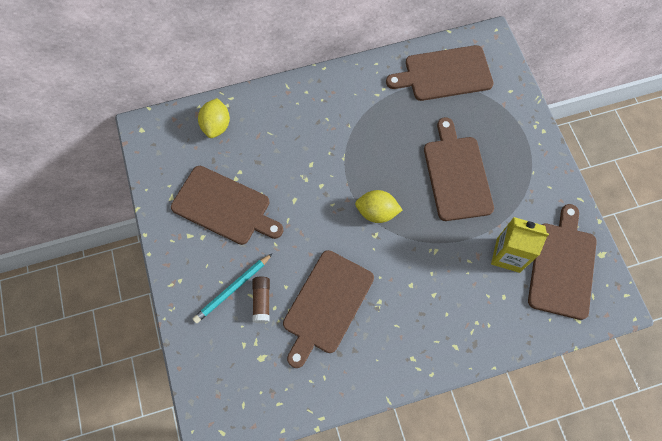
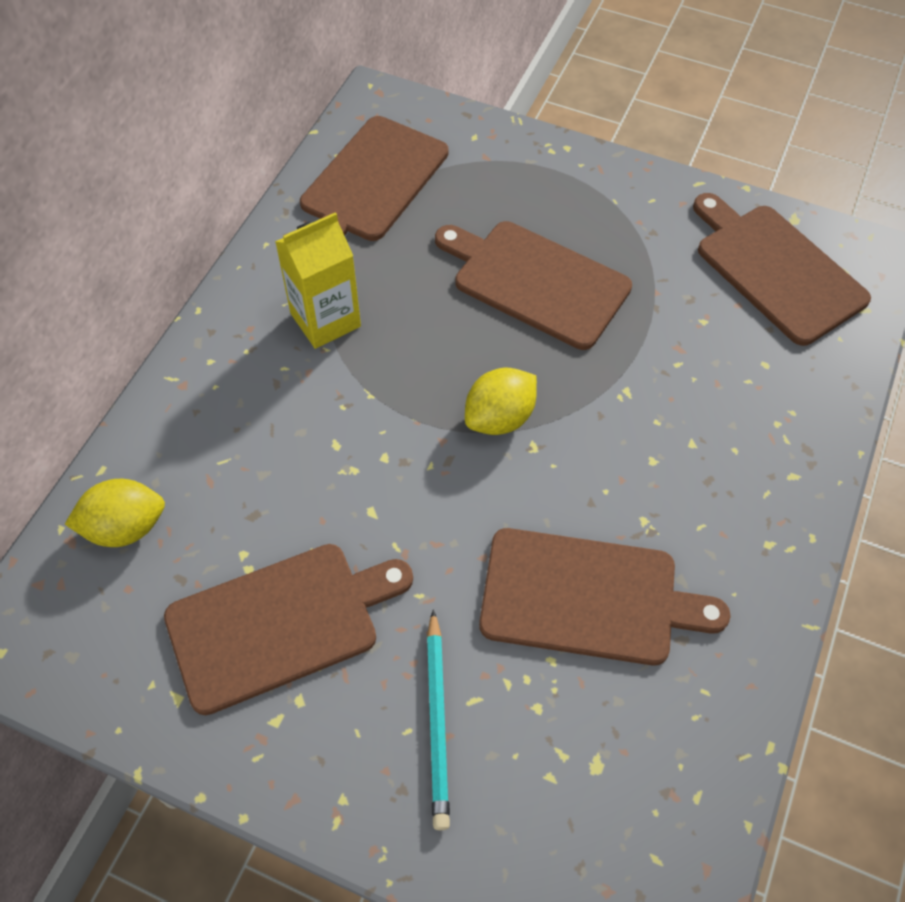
camera: 50 degrees left, 10 degrees down
yellow lemon [198,98,230,138] -> yellow lemon turned 60 degrees counterclockwise [65,479,165,547]
brown glue stick [252,276,270,323] -> none
brown cutting board [283,250,374,368] -> brown cutting board turned 60 degrees counterclockwise [479,528,730,665]
yellow carton [491,217,549,273] -> yellow carton moved to [275,212,361,349]

